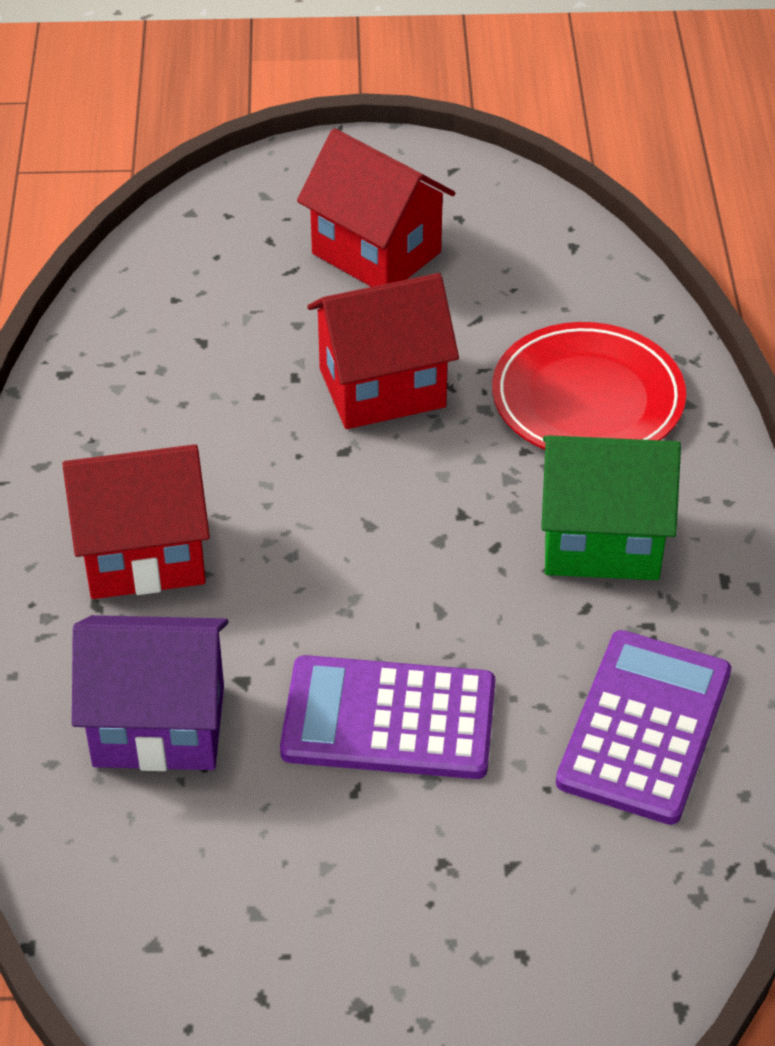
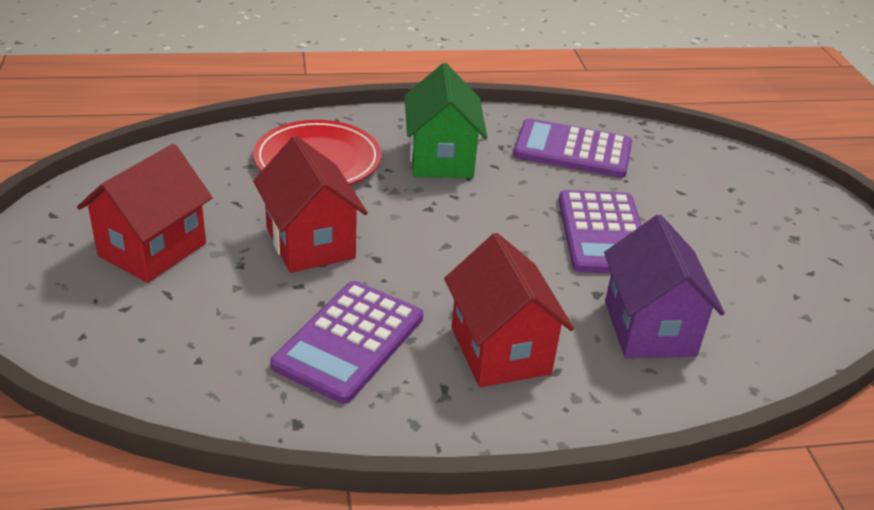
camera: 100 degrees left, 10 degrees down
none -> purple calculator [270,281,423,404]

